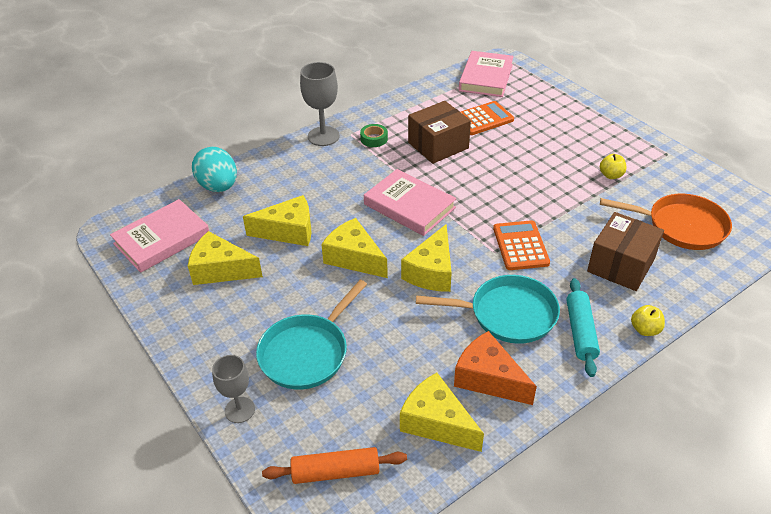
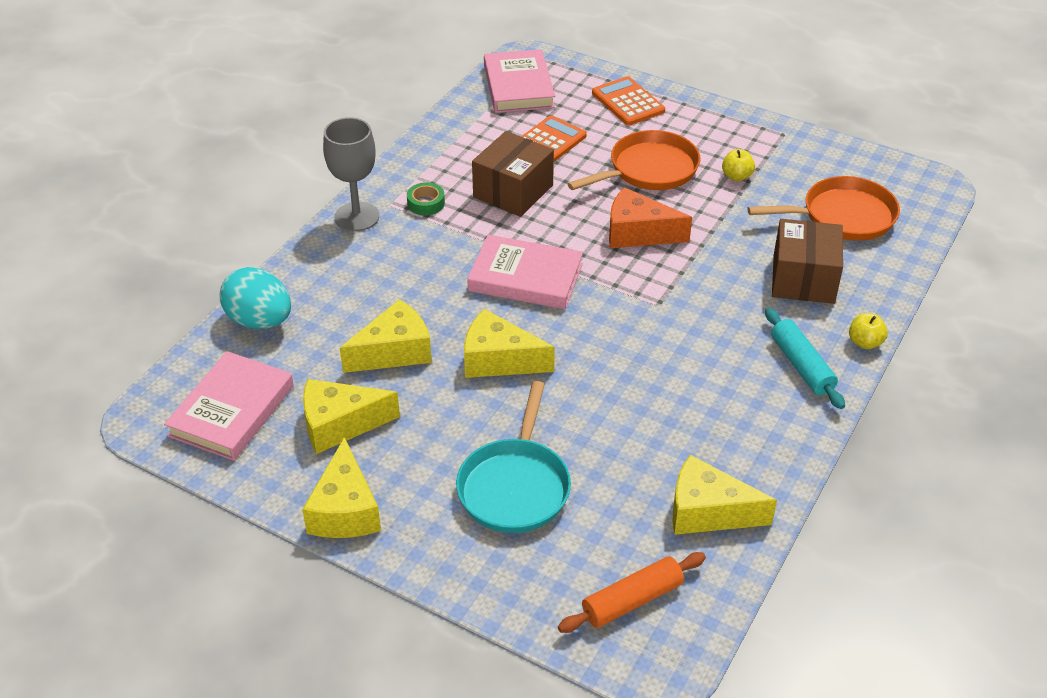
camera: 25 degrees left, 0 degrees up
grey goblet [212,355,255,423] -> none
yellow cheese [401,224,452,292] -> yellow cheese moved to [302,437,381,538]
turquoise pan [416,275,560,344] -> none
orange cheese [454,331,537,405] -> orange cheese moved to [609,187,692,248]
orange calculator [493,220,550,270] -> orange calculator moved to [592,76,665,125]
none -> orange pan [568,130,701,190]

